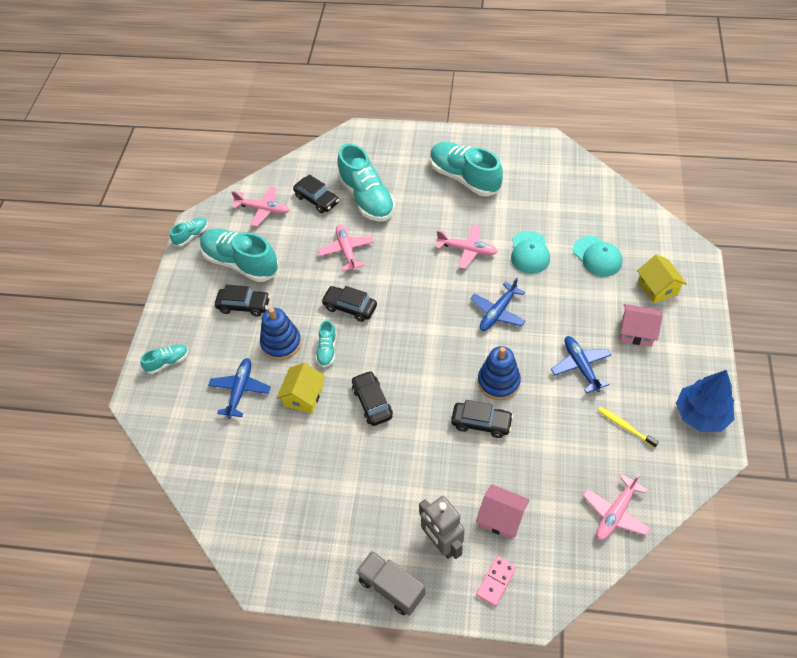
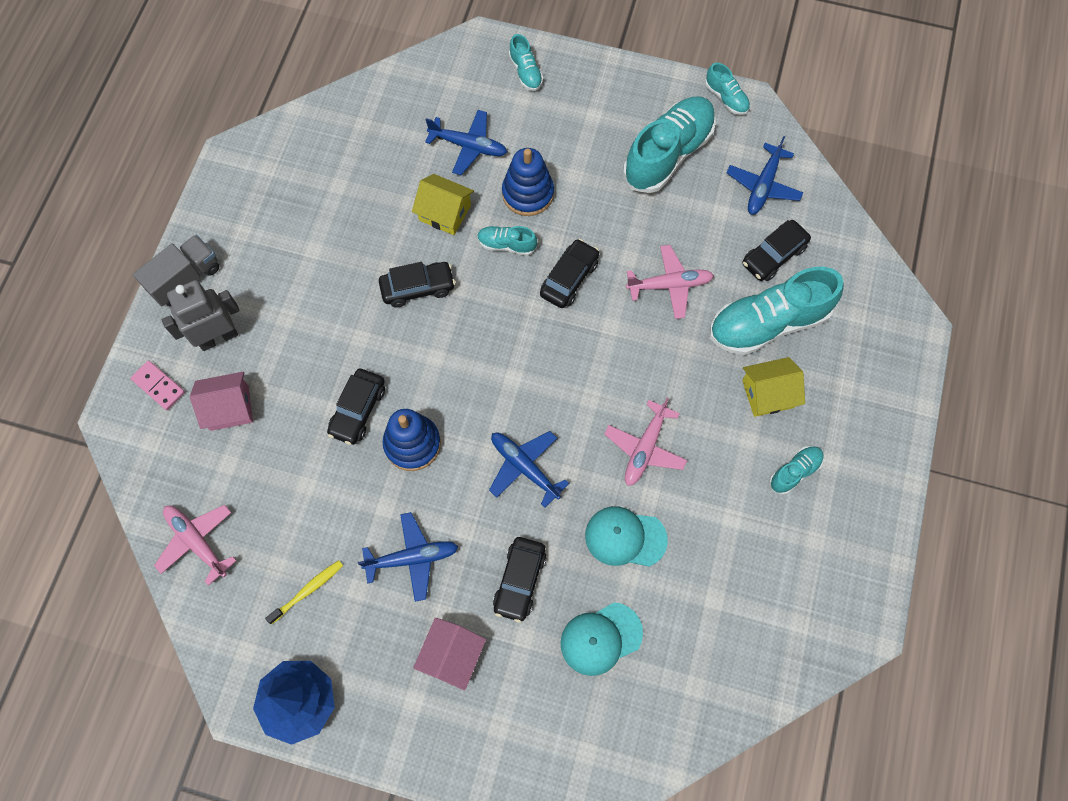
camera: 95 degrees right, 15 degrees up
black car [215,284,270,317] -> black car moved to [493,537,546,623]
pink plane [232,186,289,227] -> blue plane [726,136,803,215]
turquoise shoe [430,142,503,196] -> turquoise shoe [769,446,824,495], size x0.47
pink house [476,484,529,540] -> pink house turned 45 degrees clockwise [190,372,253,431]
yellow house [637,254,687,303] -> yellow house moved to [742,357,805,417]

